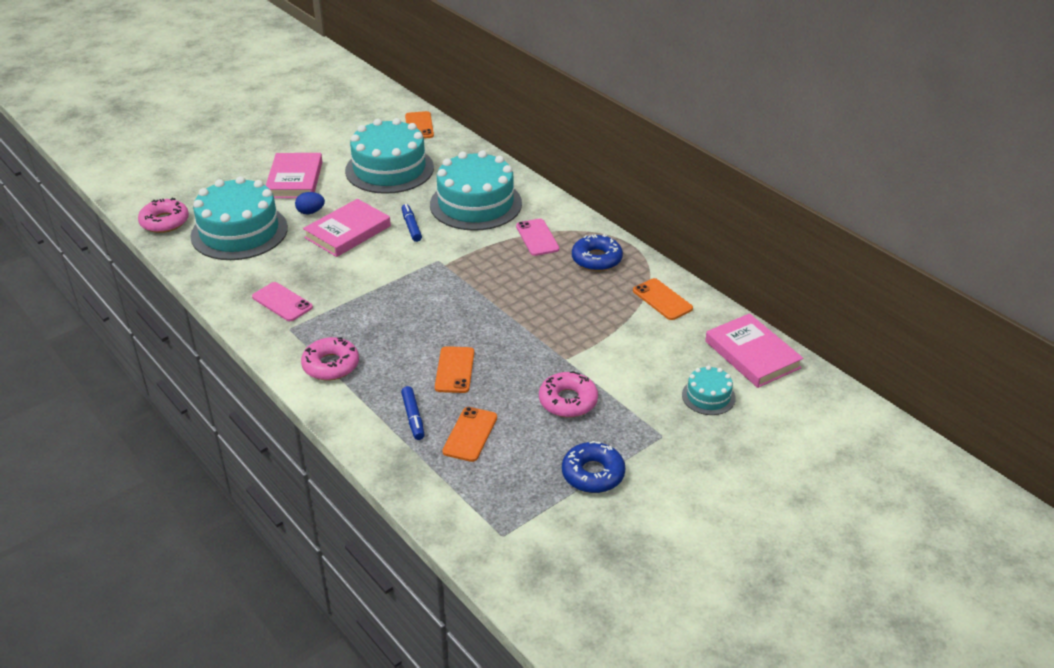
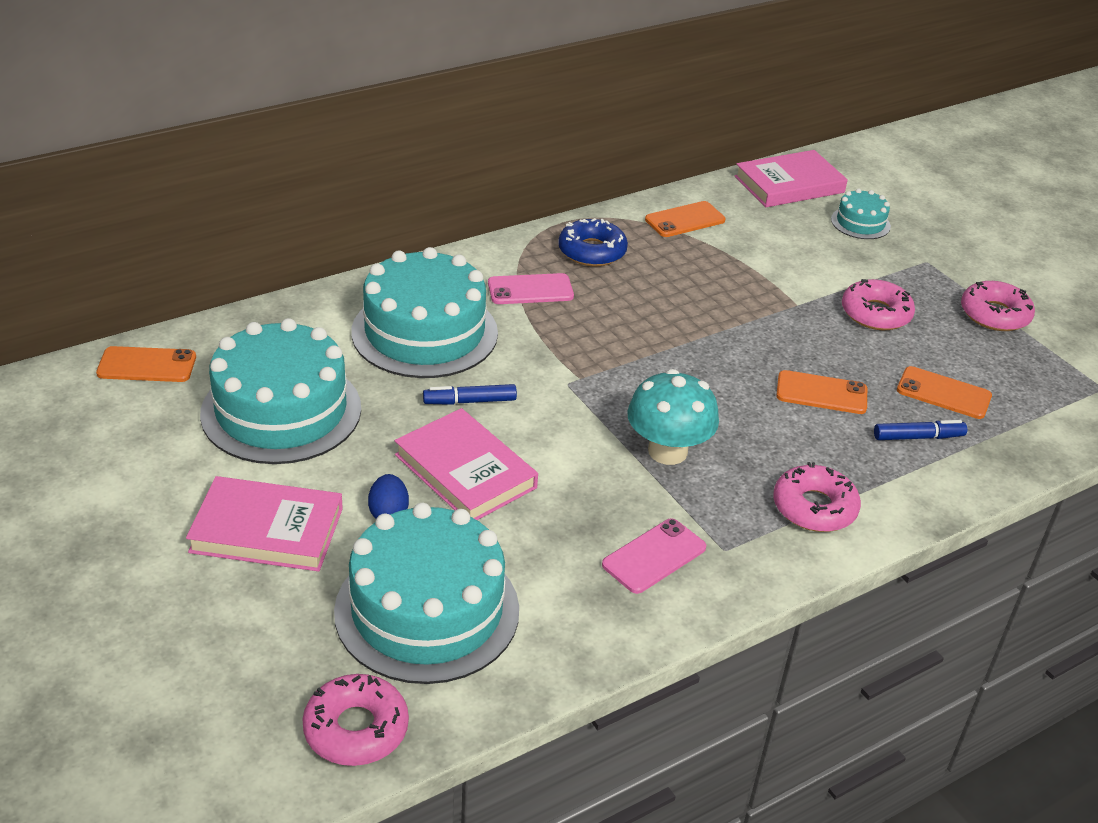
camera: 85 degrees left, 0 degrees up
blue donut [562,441,625,493] -> pink donut [961,281,1035,331]
none -> turquoise mushroom [627,369,719,465]

